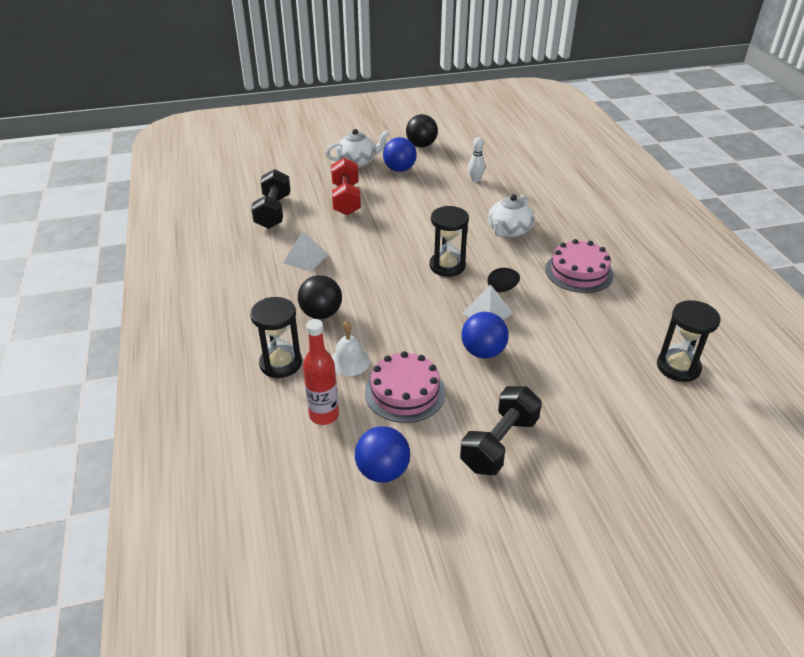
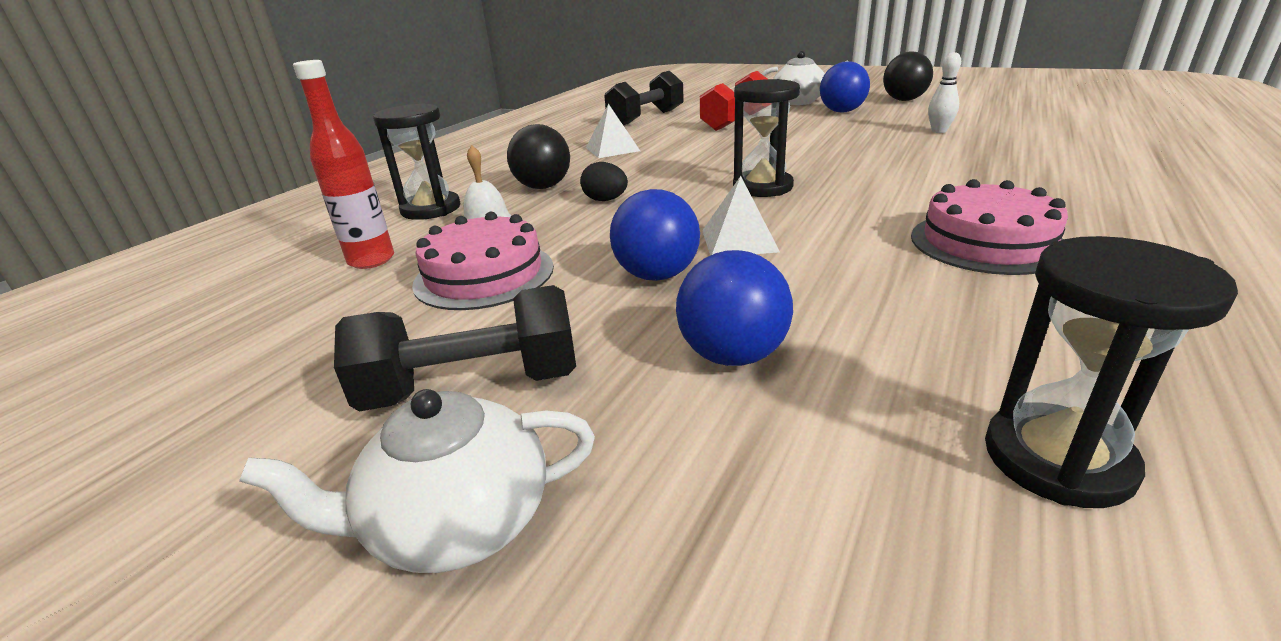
camera: 45 degrees right, 10 degrees down
blue ball [355,426,410,483] -> blue ball moved to [676,250,793,366]
white teapot [488,194,535,237] -> white teapot moved to [239,389,595,573]
black egg [488,268,520,292] -> black egg moved to [580,162,628,201]

